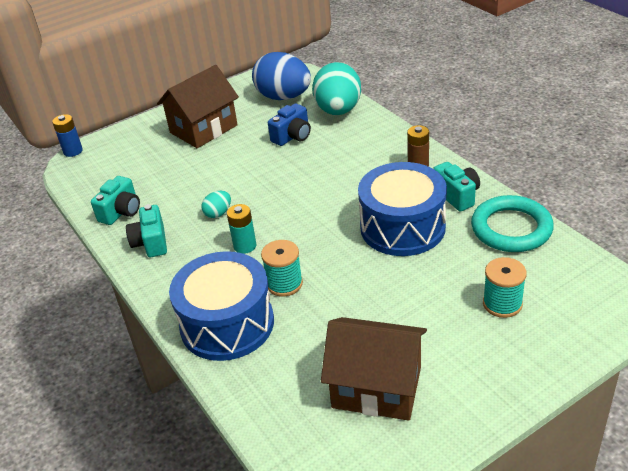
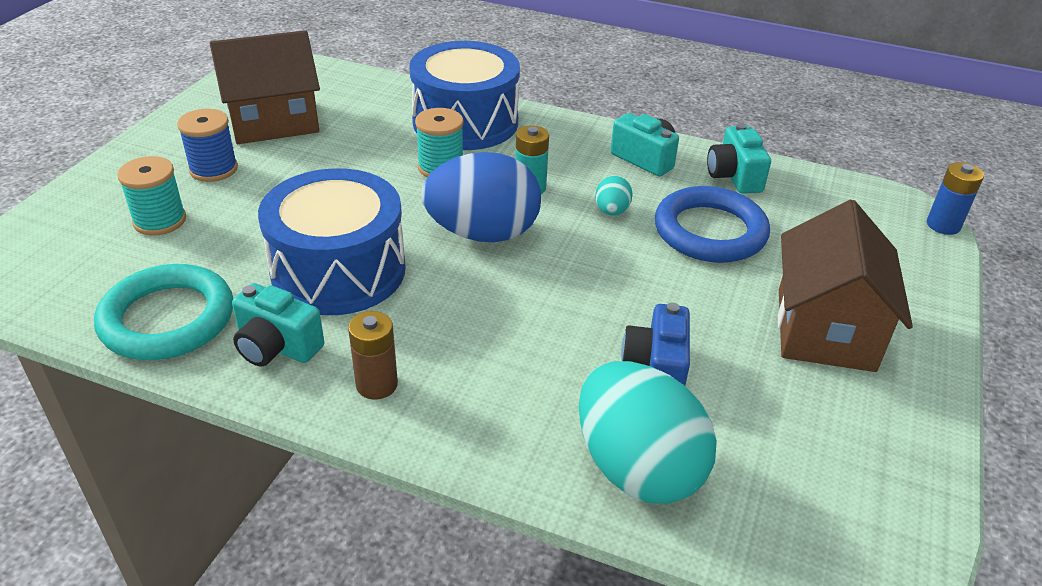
camera: 140 degrees right, 0 degrees up
blue egg [252,52,311,100] -> blue egg moved to [421,152,541,242]
none -> blue spool [177,109,238,182]
none -> blue ring [655,186,770,263]

